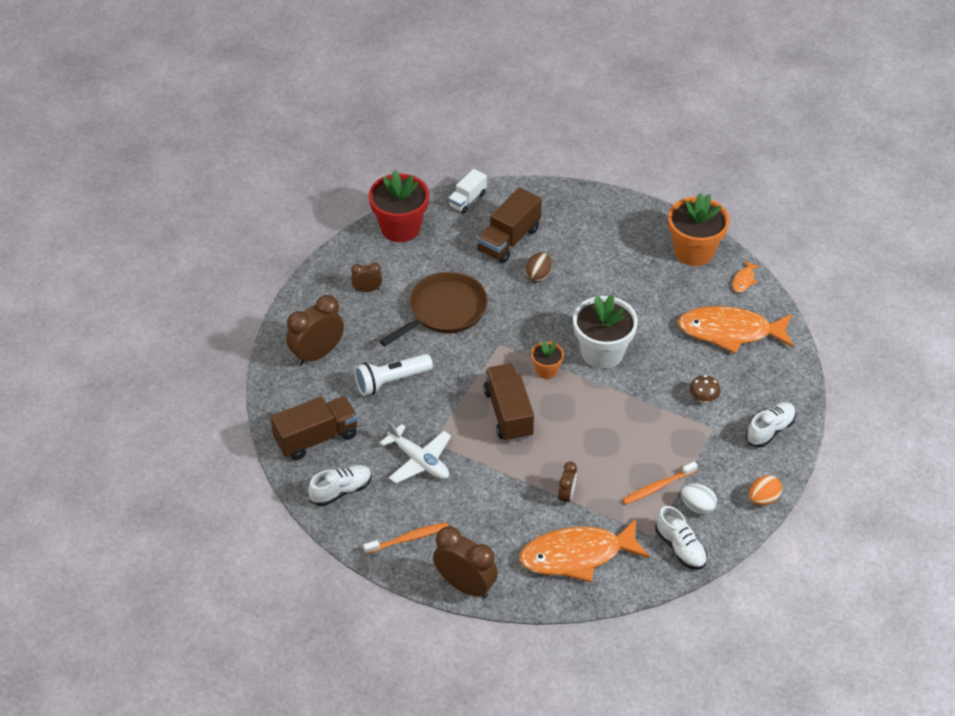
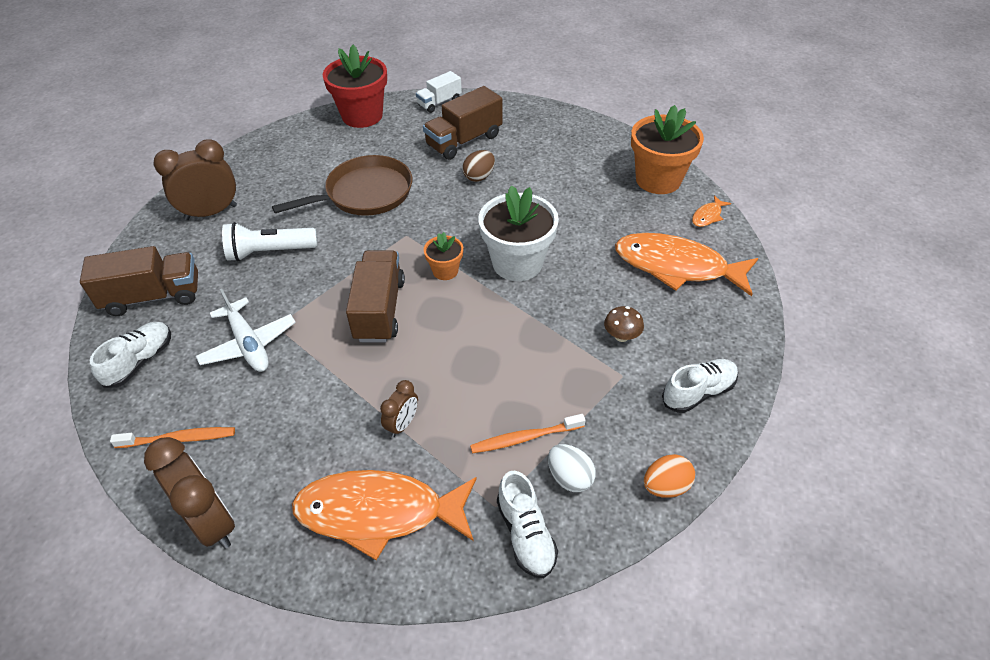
camera: 15 degrees right, 0 degrees up
white shoe [308,465,372,506] -> white shoe turned 45 degrees counterclockwise [89,322,171,388]
brown clock [351,263,382,292] -> none

